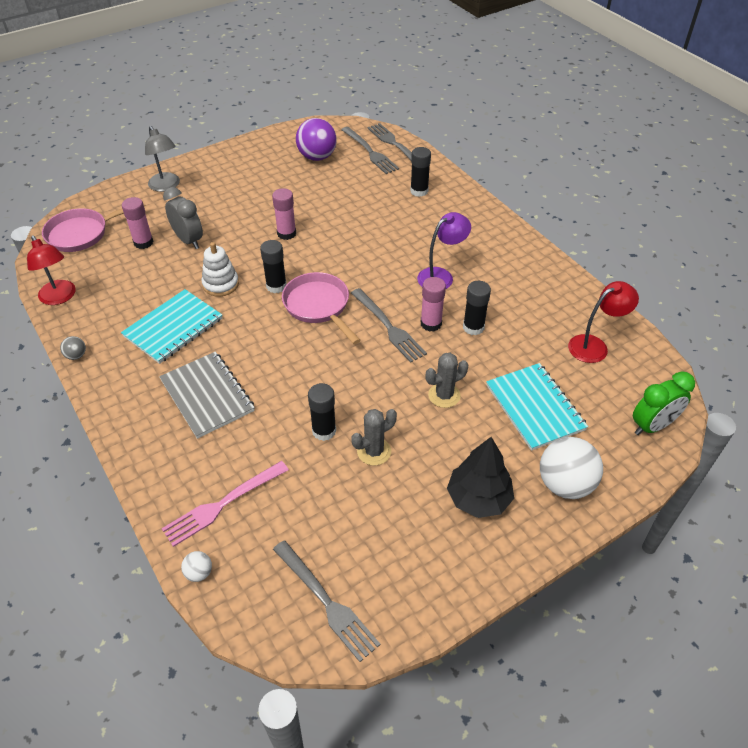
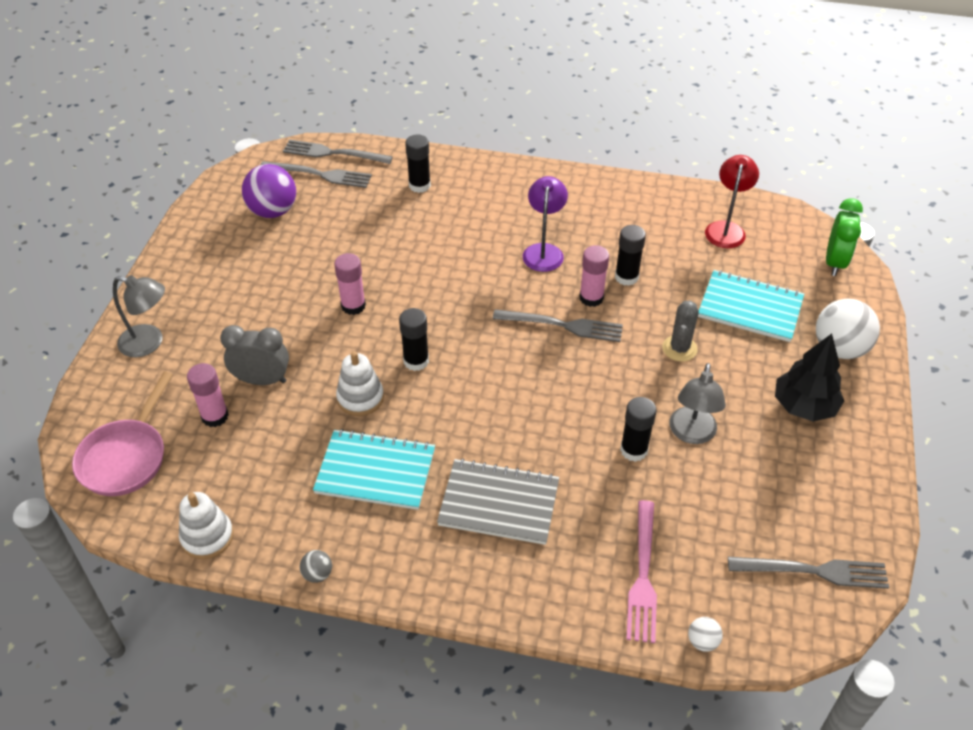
camera: 45 degrees left, 0 degrees up
red lamp [27,235,76,305] -> white stacking toy [179,492,233,559]
turquoise notebook [121,289,222,364] -> turquoise notebook turned 75 degrees counterclockwise [313,429,435,510]
pink pan [282,272,361,344] -> none
grey cactus [351,409,397,466] -> grey lamp [669,363,726,444]

